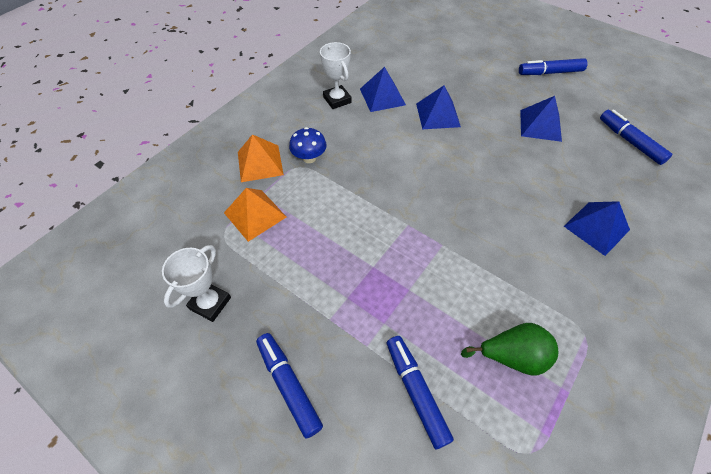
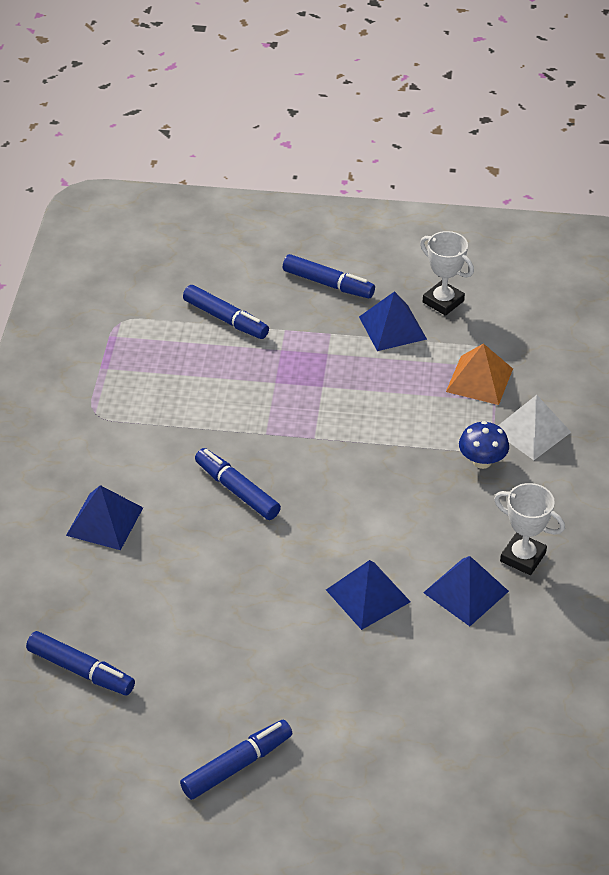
camera: 150 degrees right, 10 degrees down
white trophy [162,245,231,322] -> white trophy turned 45 degrees counterclockwise [420,231,474,316]
orange pyramid [238,134,284,182] -> white pyramid [498,395,571,460]
green pear [461,323,558,376] -> none
blue pyramid [520,96,562,142] -> blue pyramid moved to [359,291,427,351]
none -> blue marker [195,448,281,520]

